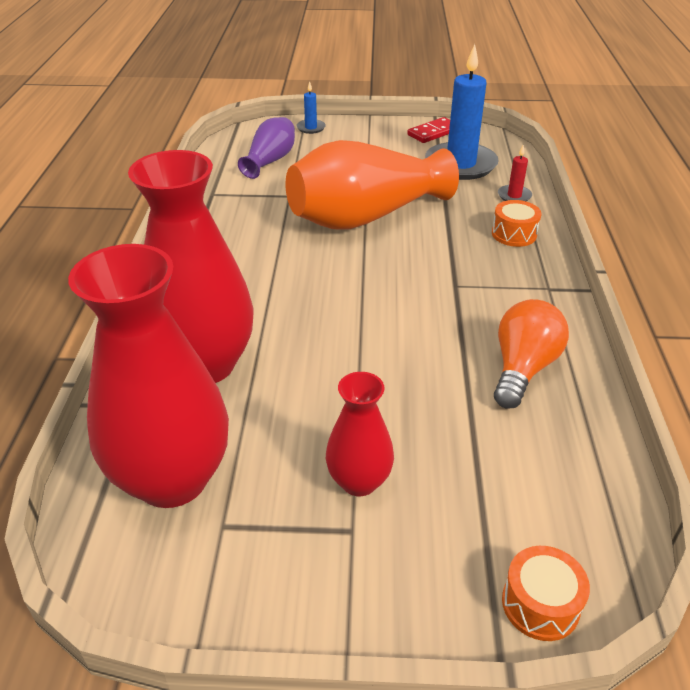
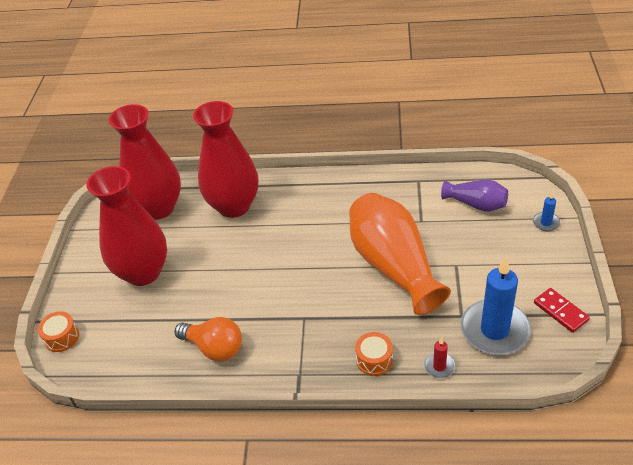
camera: 95 degrees right, 5 degrees up
red vase [326,372,394,496] -> red vase [87,166,167,286], size x1.93

